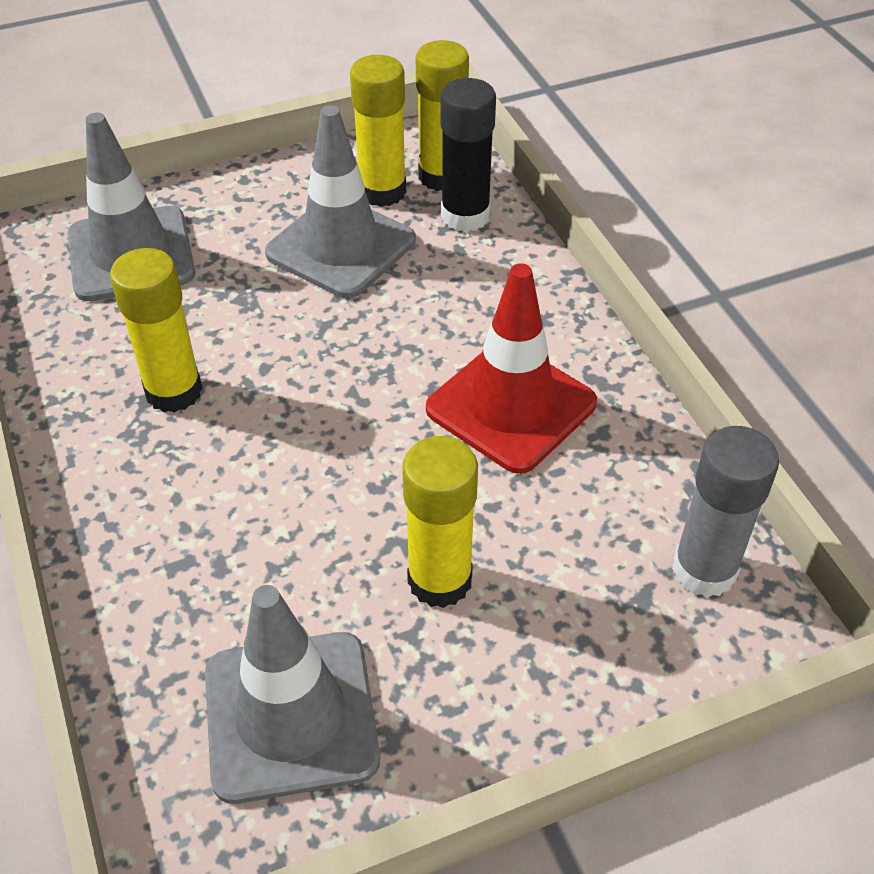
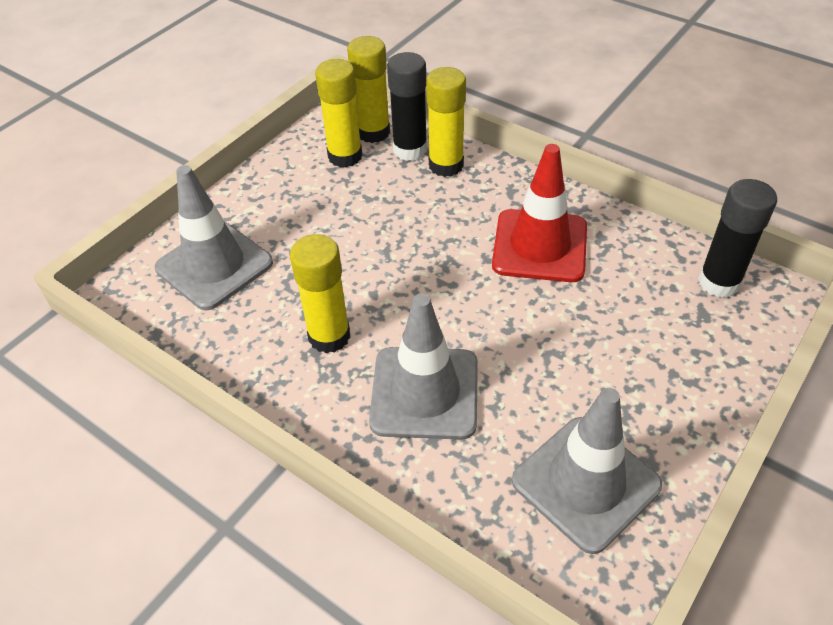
camera: 30 degrees left, 0 degrees up
grey traffic cone [265,105,416,298] -> grey traffic cone moved to [369,294,478,440]
yellow glue stick [402,436,478,608] -> yellow glue stick moved to [426,67,466,177]
grey glue stick [672,426,779,598] -> black glue stick [698,179,777,298]

